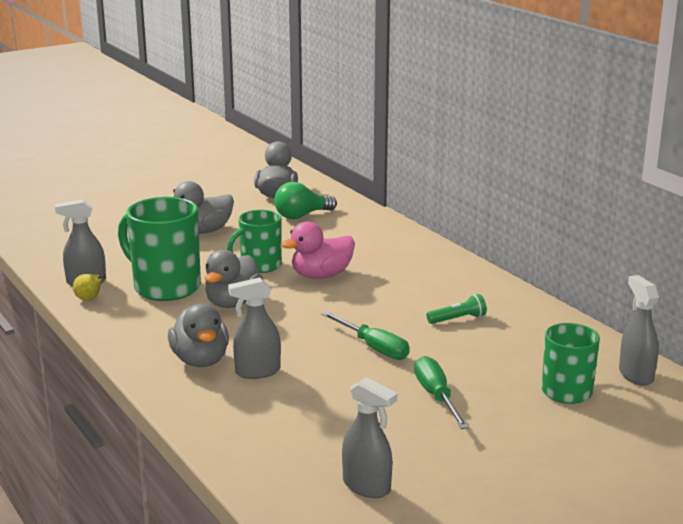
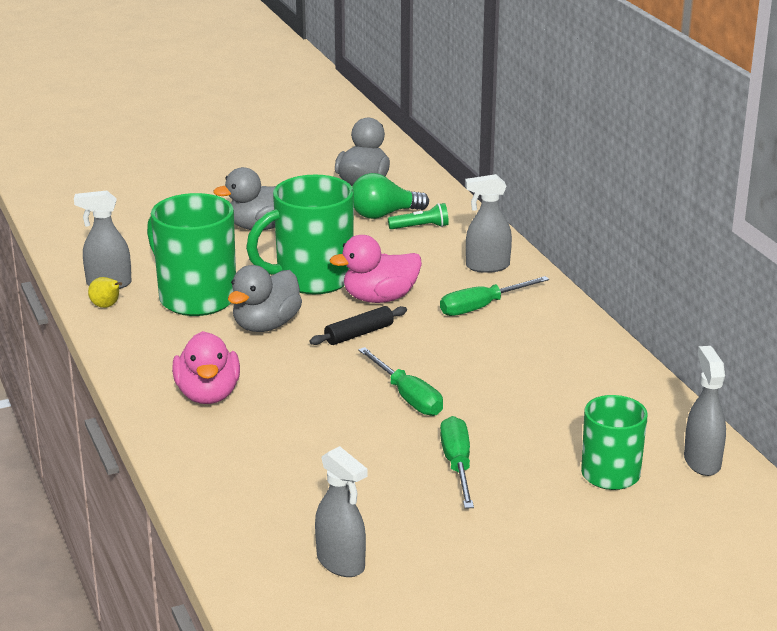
camera: 10 degrees right, 5 degrees up
grey duck [168,304,229,367] -> pink duck [172,331,240,404]
green mug [227,210,282,273] -> green mug [246,175,354,294], size x1.56
grey spray bottle [228,277,281,379] -> grey spray bottle moved to [465,174,512,273]
green flashlight [427,294,487,324] -> green flashlight moved to [388,203,449,229]
none -> black rolling pin [310,306,407,345]
none -> green screwdriver [440,276,549,316]

